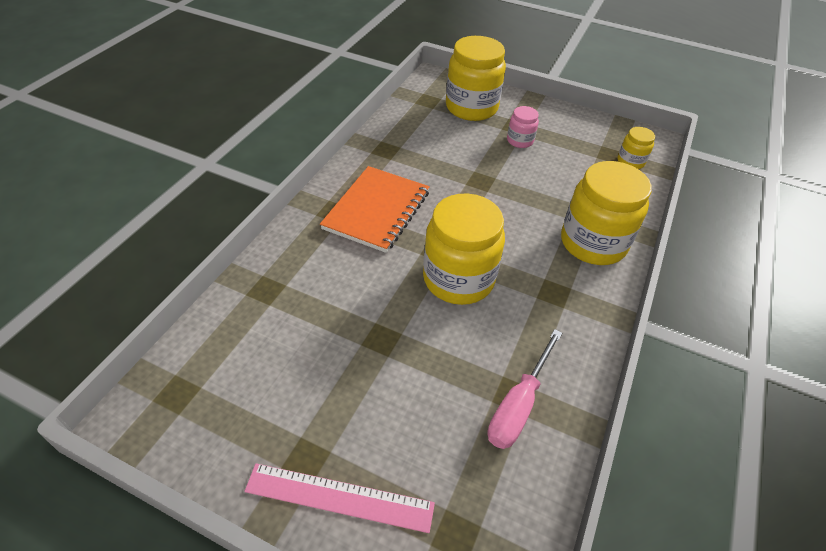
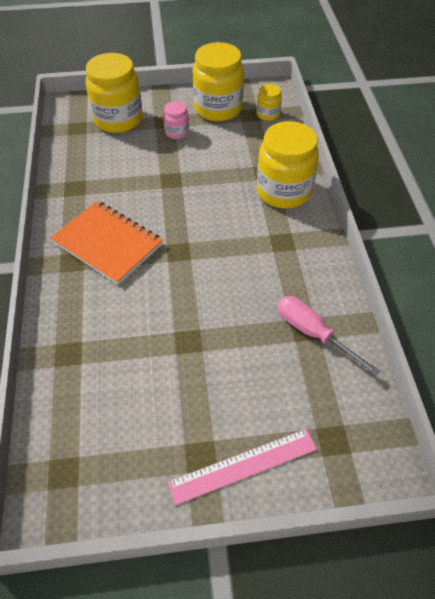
camera: 30 degrees left, 5 degrees up
orange notebook [320,166,430,253] -> orange notebook turned 45 degrees counterclockwise [51,201,163,285]
yellow jar [423,194,505,305] -> yellow jar moved to [193,42,244,121]
pink screwdriver [488,329,562,449] -> pink screwdriver turned 135 degrees clockwise [277,296,380,376]

